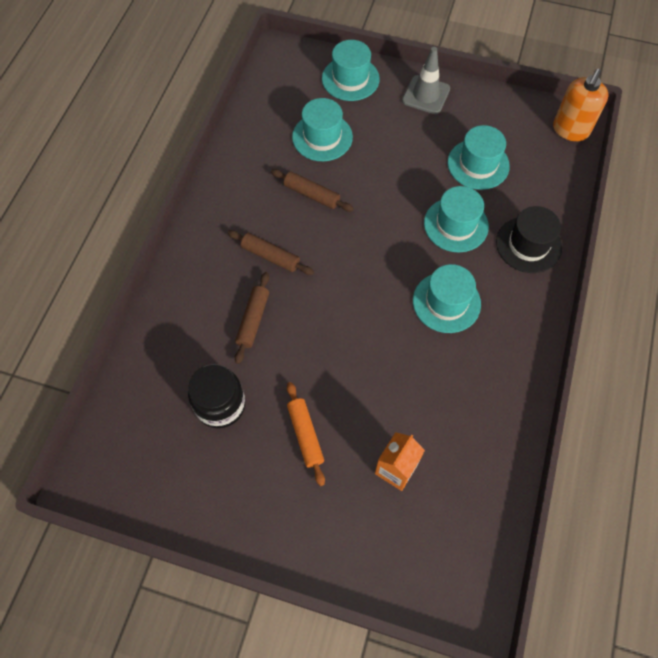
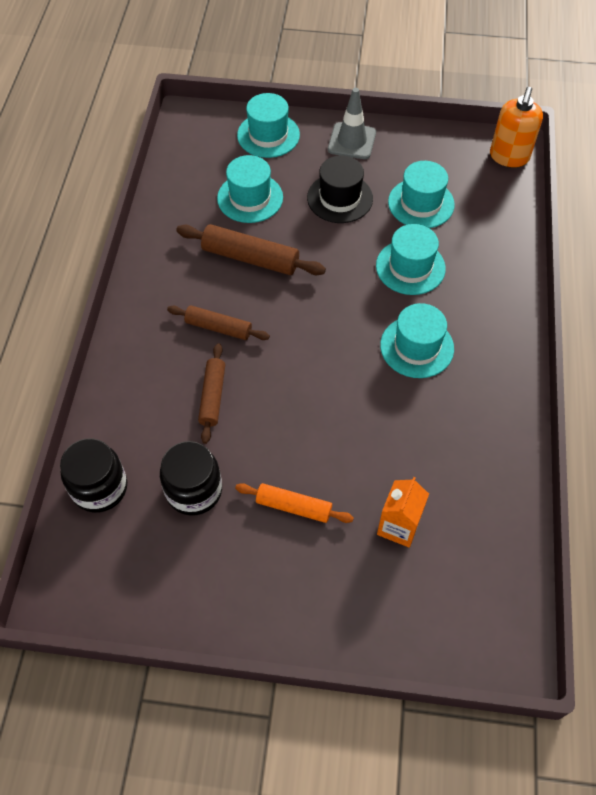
camera: 10 degrees left, 5 degrees down
brown rolling pin [271,169,354,212] -> brown rolling pin [176,224,326,275], size x1.53
orange rolling pin [287,382,325,486] -> orange rolling pin turned 45 degrees counterclockwise [235,483,354,523]
black hat [496,206,562,273] -> black hat moved to [307,155,373,223]
none -> black jar [60,438,127,513]

